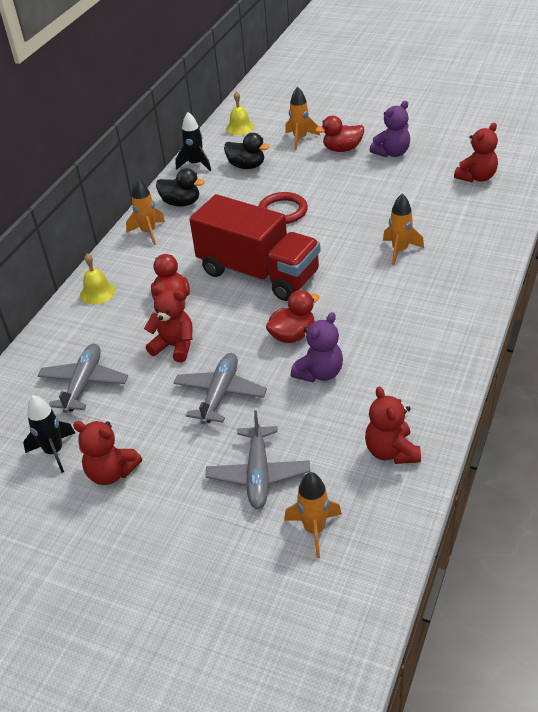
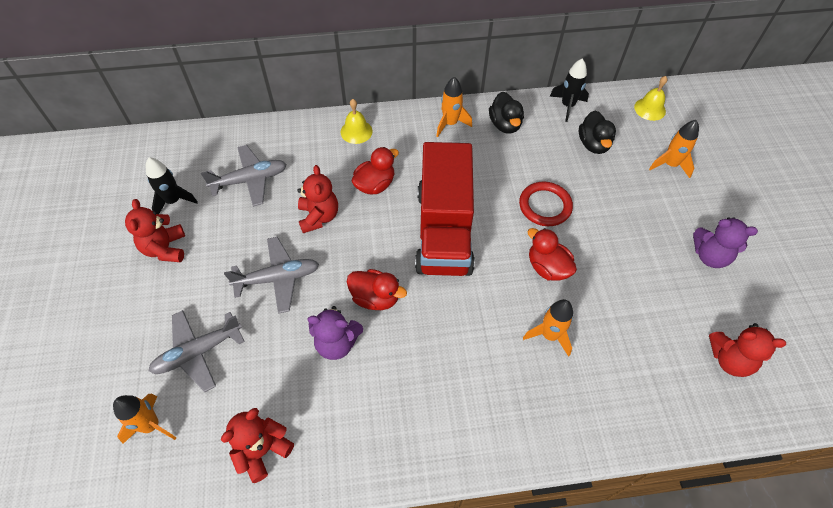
camera: 55 degrees right, 15 degrees up
red duck [315,116,364,152] -> red duck moved to [527,228,577,281]

